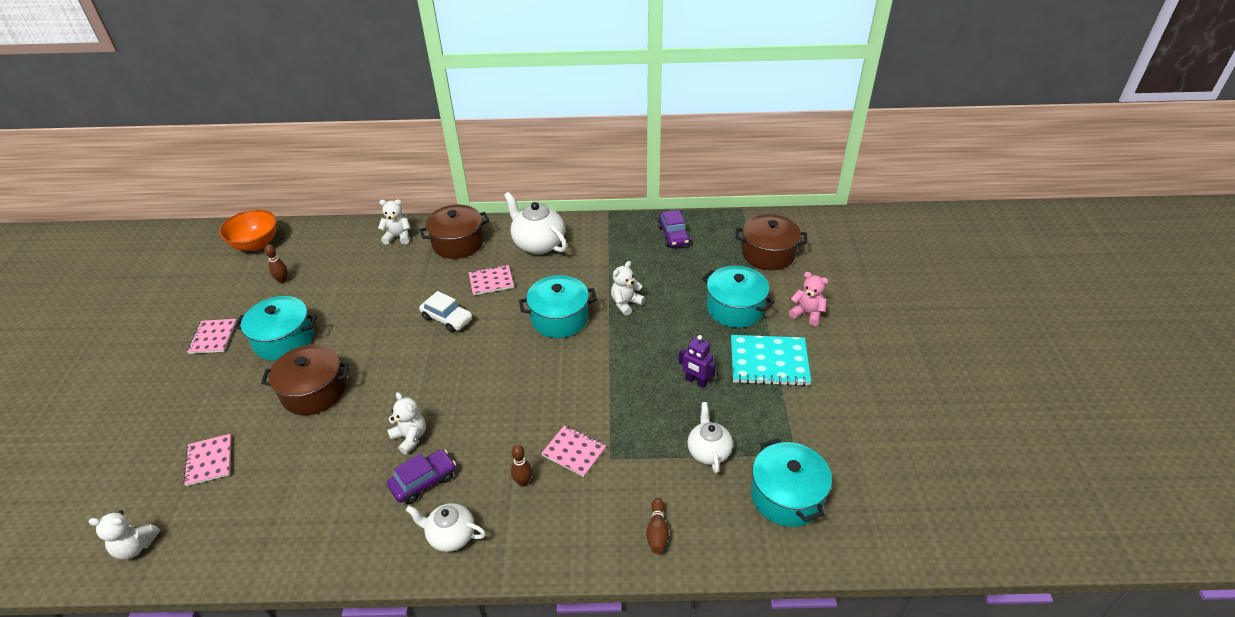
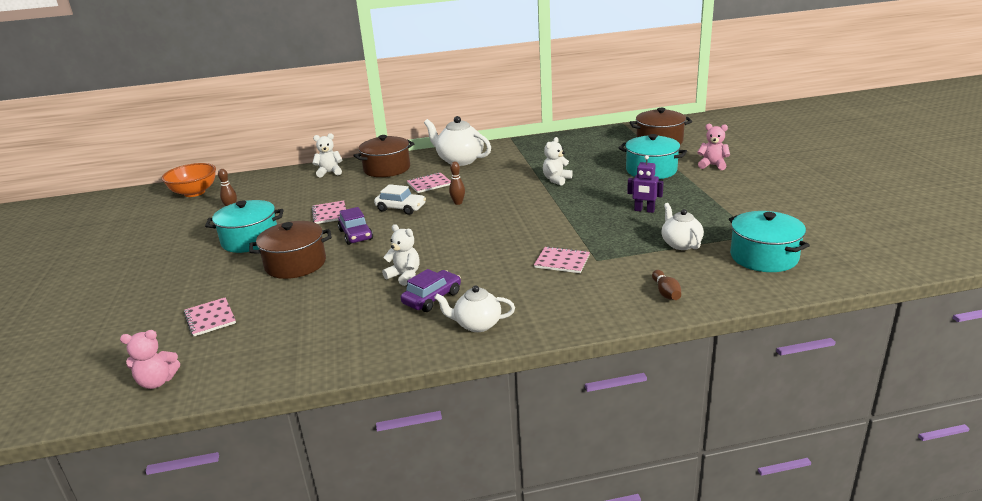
camera: 10 degrees left, 15 degrees down
white teddy bear [89,510,160,560] -> pink teddy bear [120,330,180,389]
pink notebook [187,319,237,354] -> pink notebook moved to [312,201,346,224]
brown bowling pin [511,445,532,487] -> brown bowling pin moved to [449,162,465,205]
turquoise pot [519,275,597,338] -> none
purple car [658,210,691,247] -> purple car moved to [338,207,373,245]
turquoise notebook [731,335,811,386] -> none

